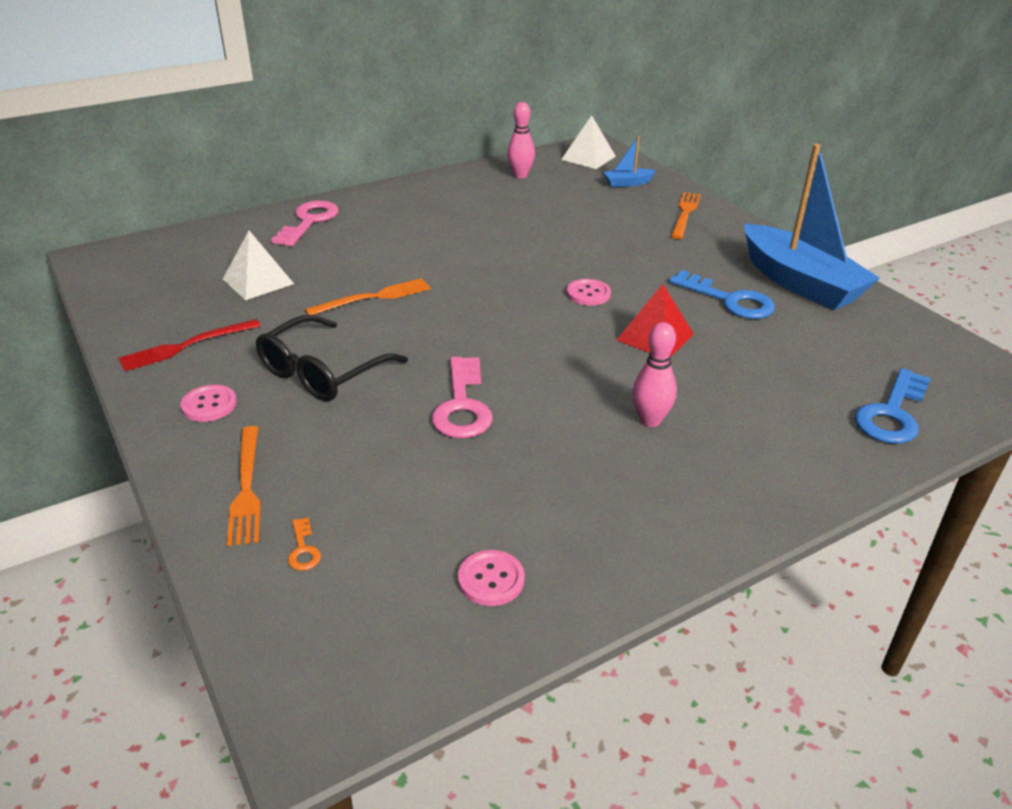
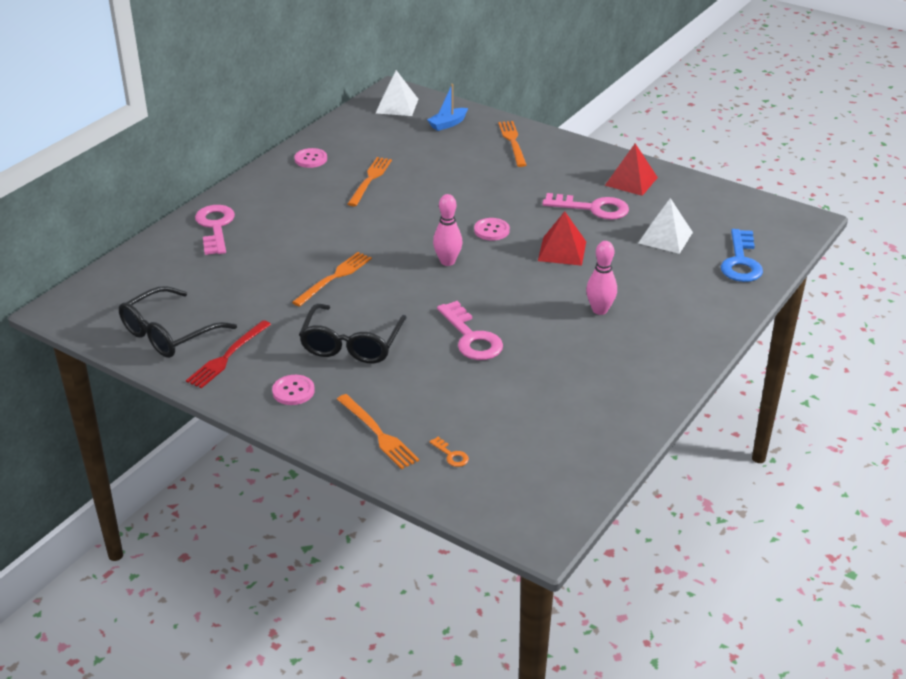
camera: 25 degrees left, 0 degrees up
white pyramid [223,231,294,300] -> white pyramid moved to [639,198,693,254]
pink button [458,550,525,606] -> pink button moved to [294,148,327,168]
pink bowling pin [507,102,535,178] -> pink bowling pin moved to [433,194,462,266]
blue key [669,270,775,319] -> pink key [542,193,629,220]
blue boat [744,144,880,310] -> red pyramid [605,144,658,196]
none -> black glasses [119,286,237,358]
none -> orange fork [348,157,392,206]

